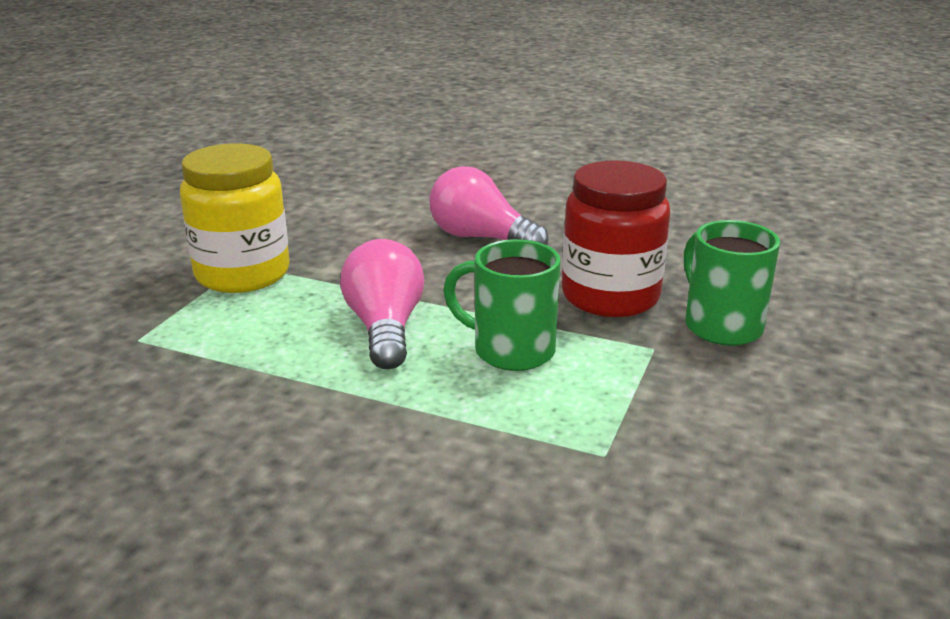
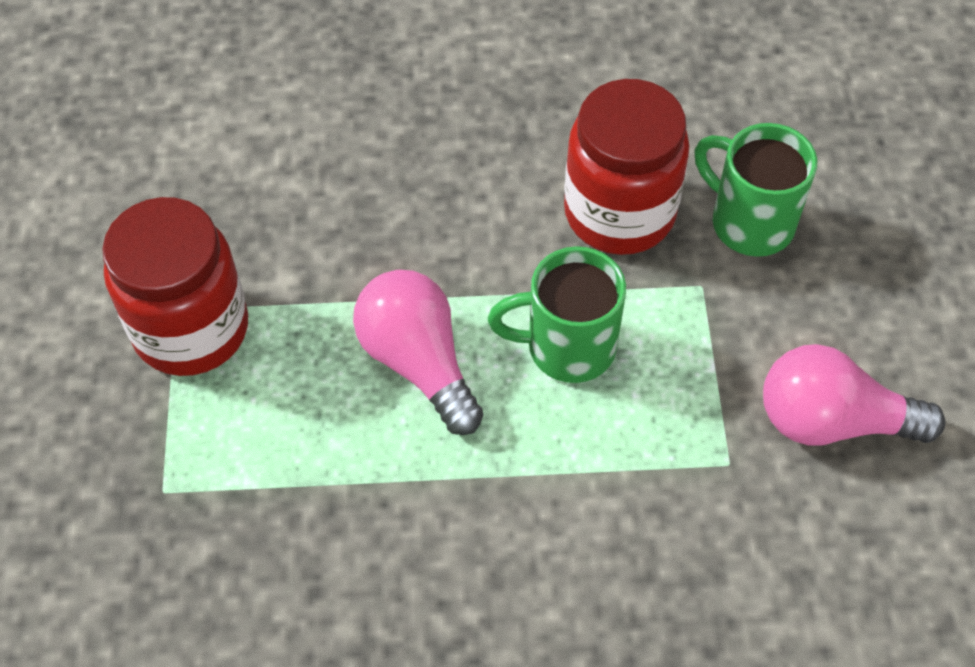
camera: 25 degrees left, 30 degrees up
yellow jar [180,143,290,293] -> red jar [102,197,248,376]
pink light bulb [429,166,548,245] -> pink light bulb moved to [763,344,946,446]

